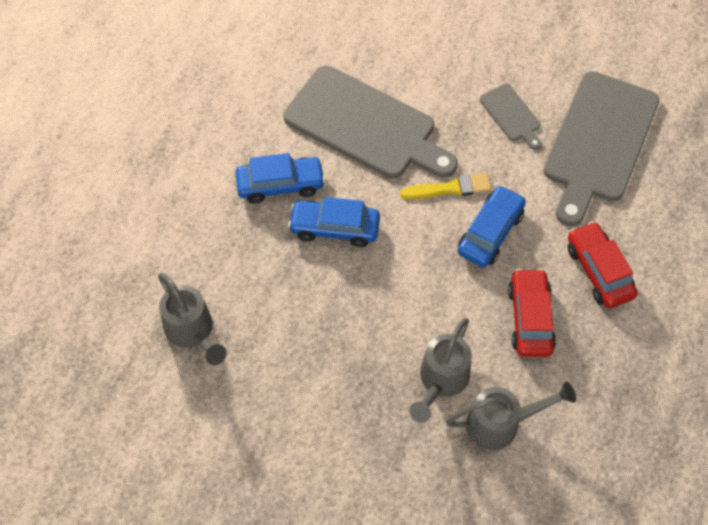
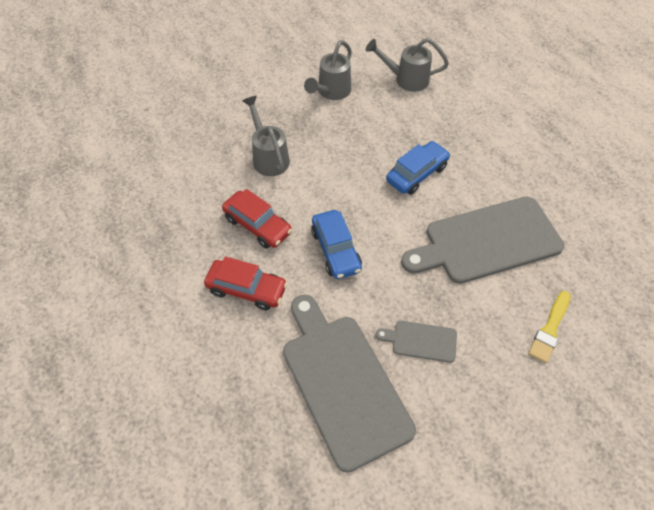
camera: 130 degrees right, 5 degrees down
blue car [235,153,326,204] -> none
yellow brush [400,173,491,199] -> yellow brush moved to [528,291,571,363]
grey watering can [446,382,576,450] -> grey watering can moved to [304,40,352,100]

